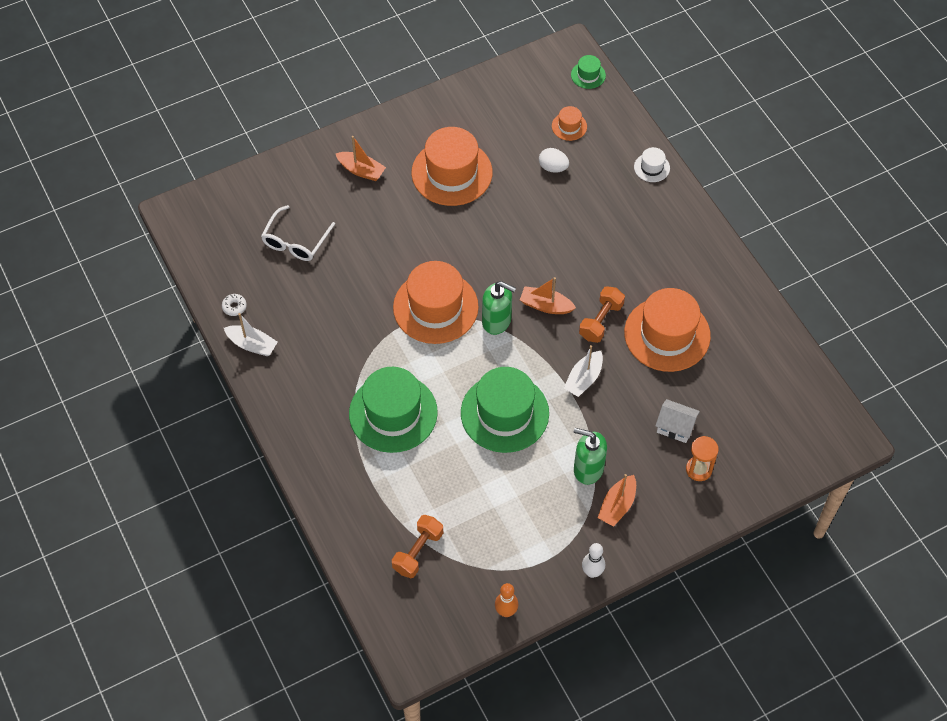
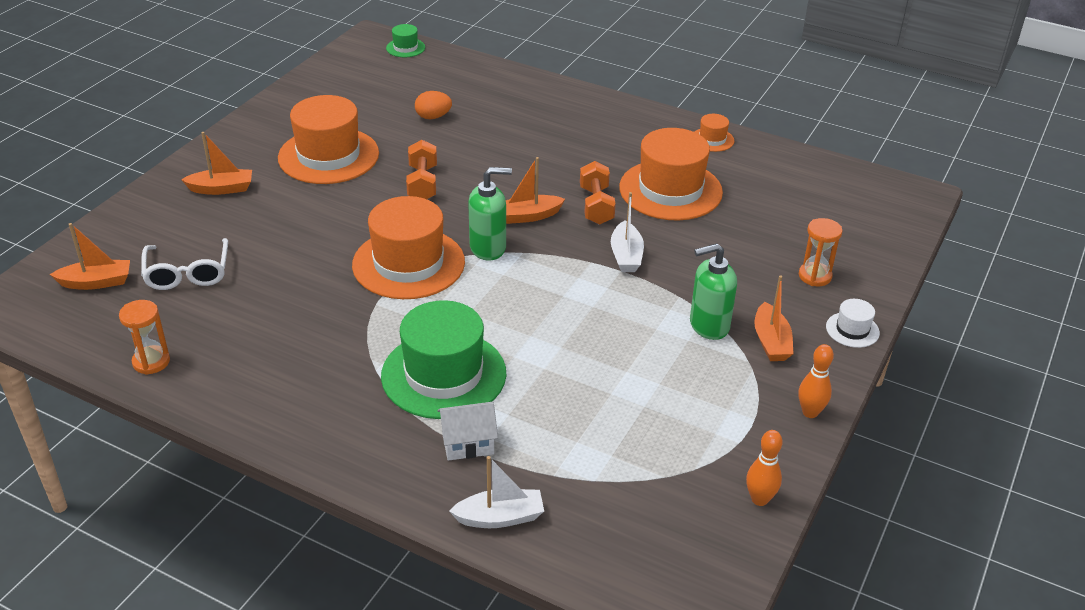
camera: 35 degrees left, 20 degrees down
white donut [222,294,247,316] -> orange hourglass [119,300,170,375]
white boat [224,313,278,356] -> white boat moved to [449,456,544,528]
orange dumbbell [392,515,443,578] -> orange dumbbell moved to [406,140,437,199]
green hat [461,367,549,453] -> none
white egg [539,148,569,173] -> orange egg [415,91,452,119]
orange hat [552,106,587,141] -> orange hat moved to [695,114,734,152]
white bowling pin [582,543,605,578] -> orange bowling pin [798,344,834,418]
white hat [634,147,670,182] -> white hat moved to [826,299,880,348]
white house [655,399,700,443] -> white house moved to [437,402,498,461]
none -> orange boat [50,223,130,290]

